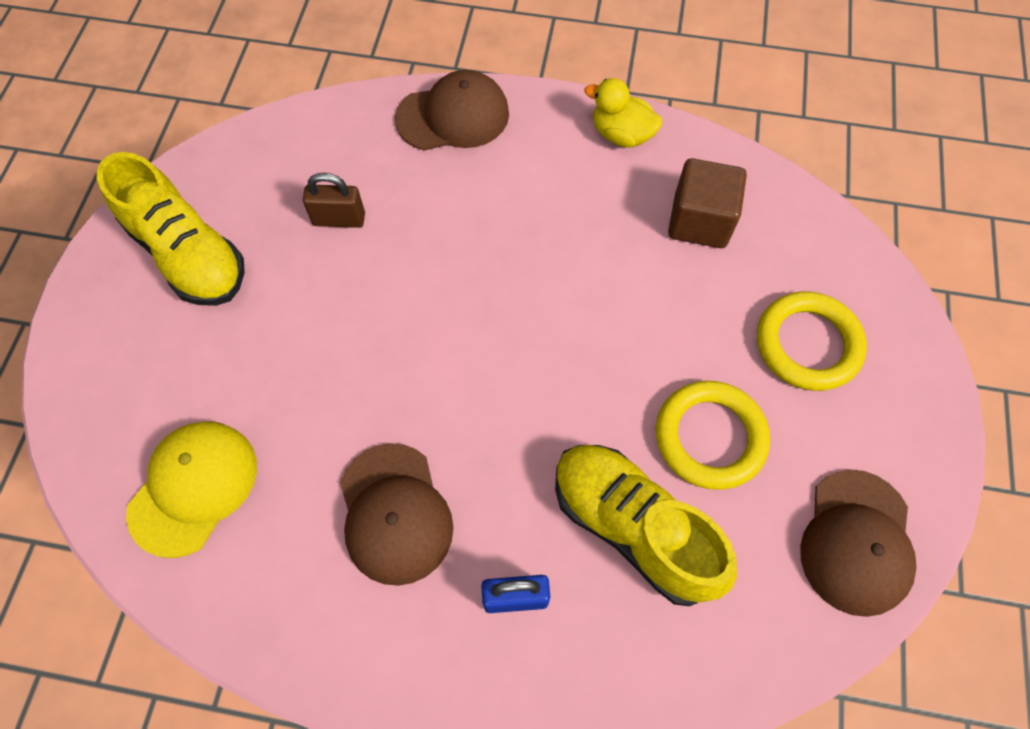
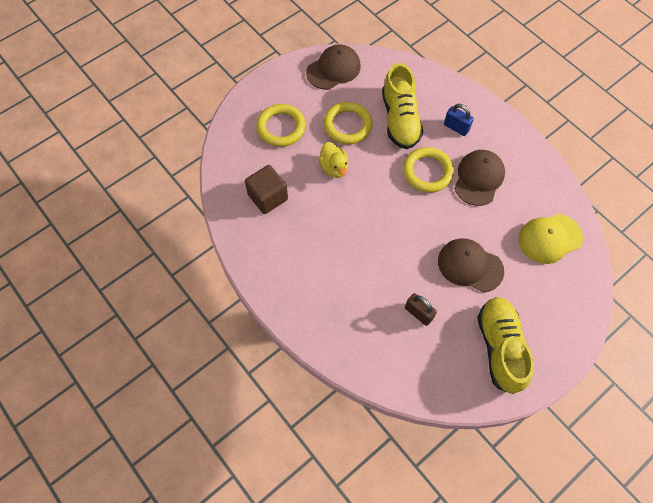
camera: 140 degrees left, 0 degrees up
brown cap [395,70,509,151] -> brown cap moved to [438,238,504,292]
yellow duck [584,78,662,147] -> yellow duck moved to [318,142,349,178]
none -> yellow ring [403,147,454,193]

